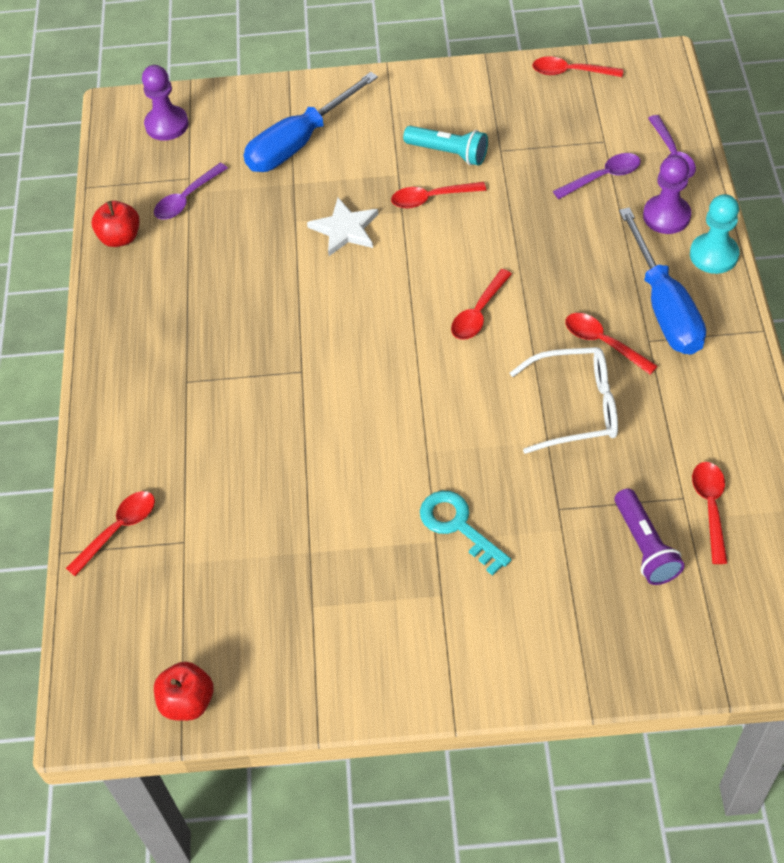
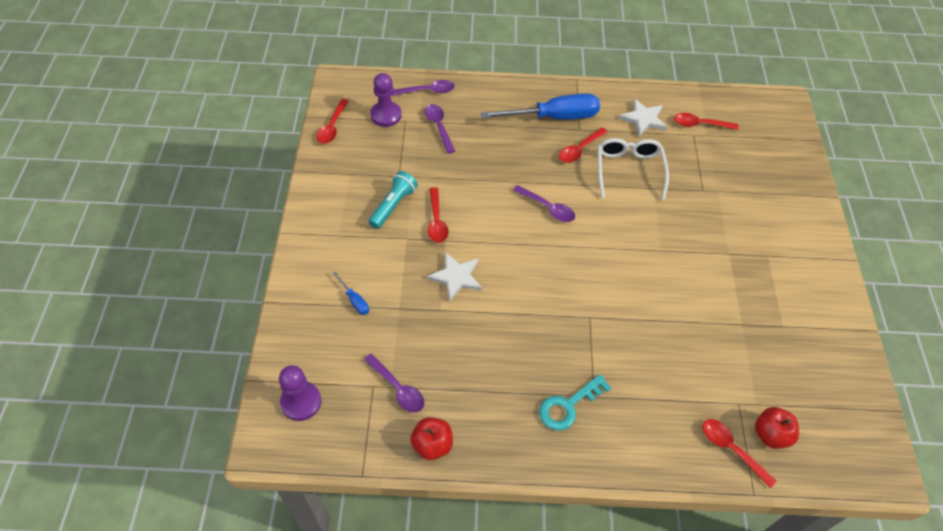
camera: 90 degrees left, 0 degrees up
red apple [154,662,214,721] -> red apple moved to [755,407,799,449]
blue screwdriver [244,72,378,172] -> blue screwdriver [332,271,369,315], size x0.42
turquoise key [420,491,511,576] -> turquoise key moved to [539,374,611,430]
red spoon [451,269,512,340] -> purple spoon [513,185,575,222]
purple flashlight [615,488,685,585] -> none
purple pawn [643,155,691,234] -> purple pawn moved to [370,73,402,127]
turquoise pawn [690,194,740,274] -> none
none -> white star [619,99,667,136]

